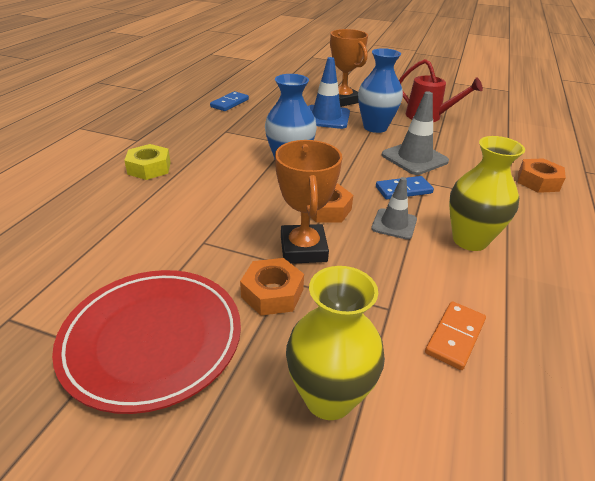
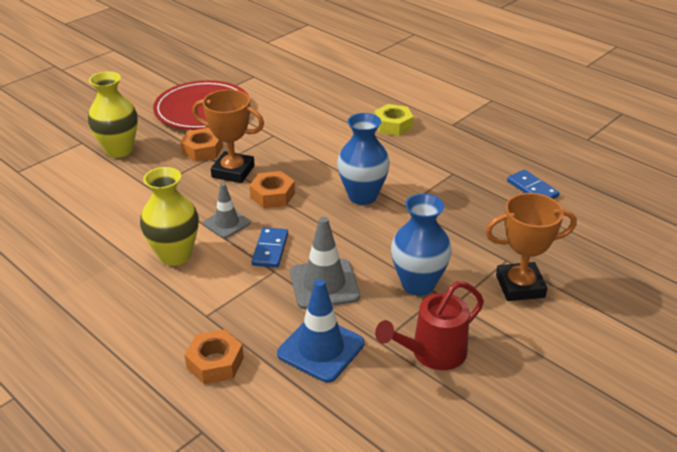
camera: 115 degrees right, 0 degrees up
blue traffic cone [308,57,350,129] -> blue traffic cone moved to [277,279,364,383]
orange domino [425,301,486,370] -> none

